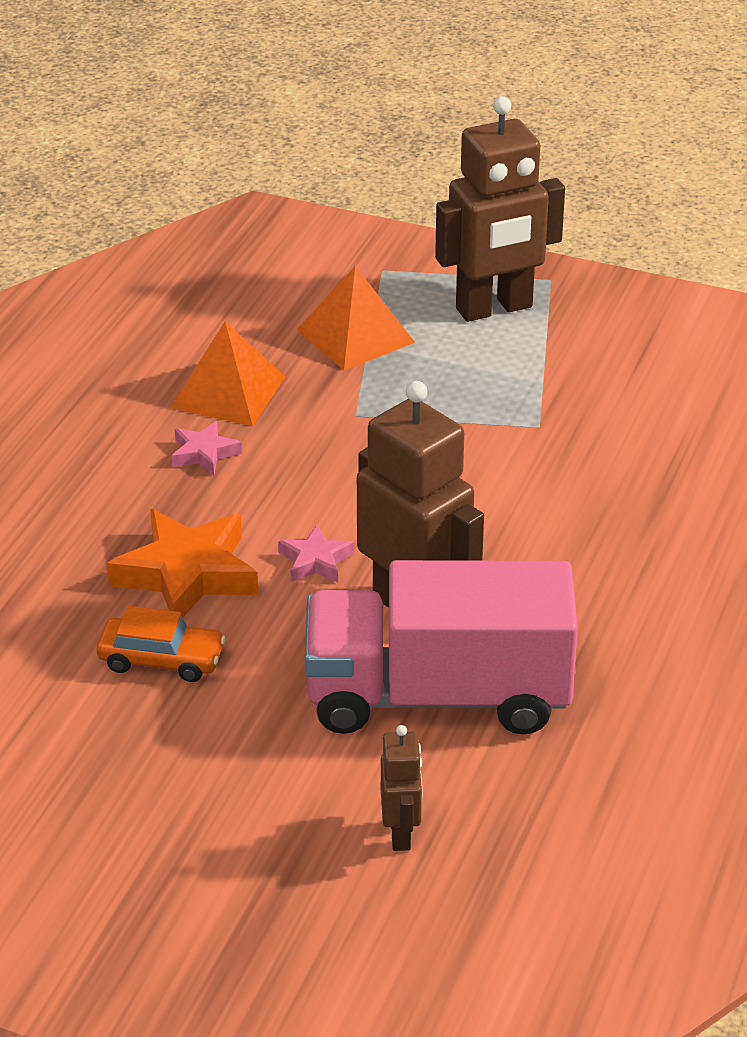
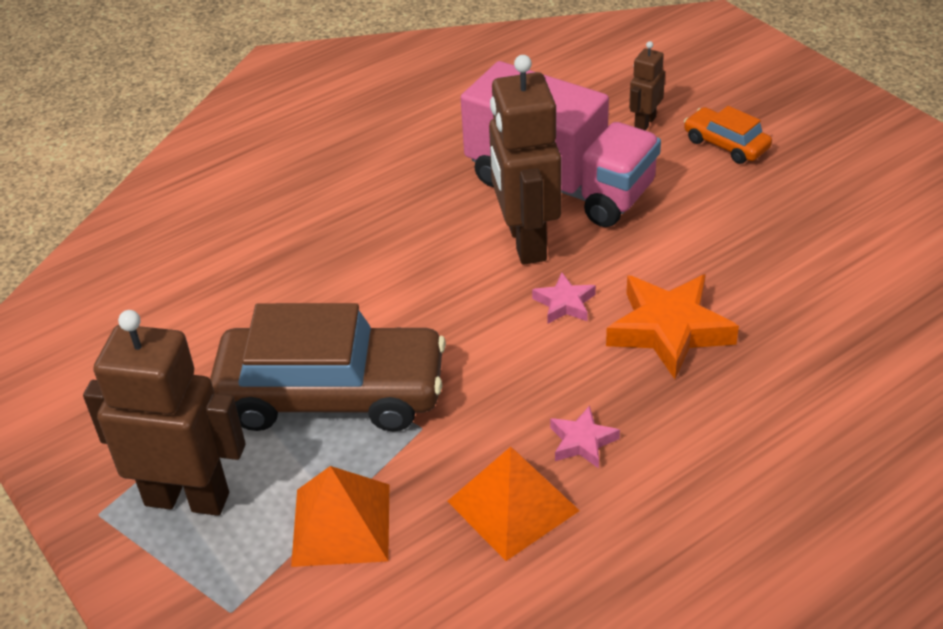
camera: 145 degrees left, 5 degrees up
orange car [97,606,226,682] -> orange car moved to [684,106,772,164]
none -> brown car [210,303,446,431]

